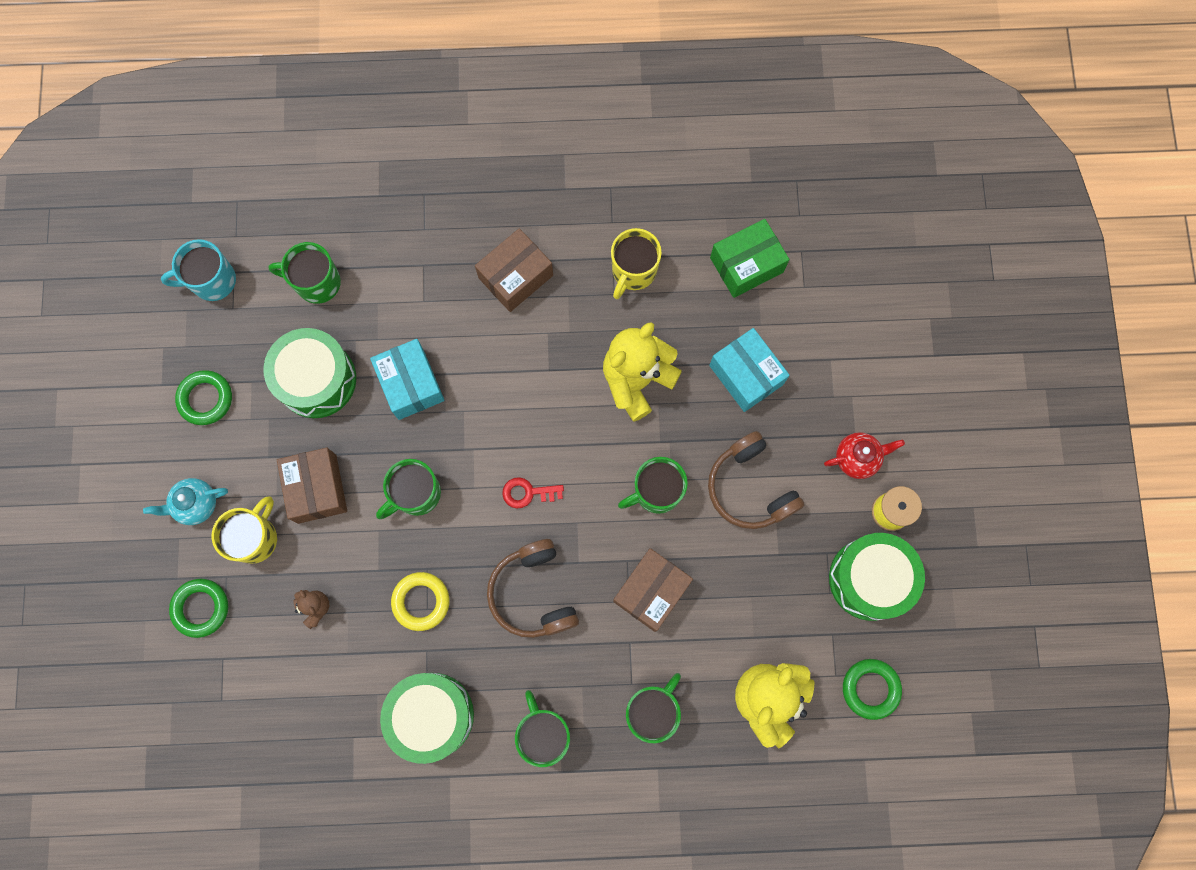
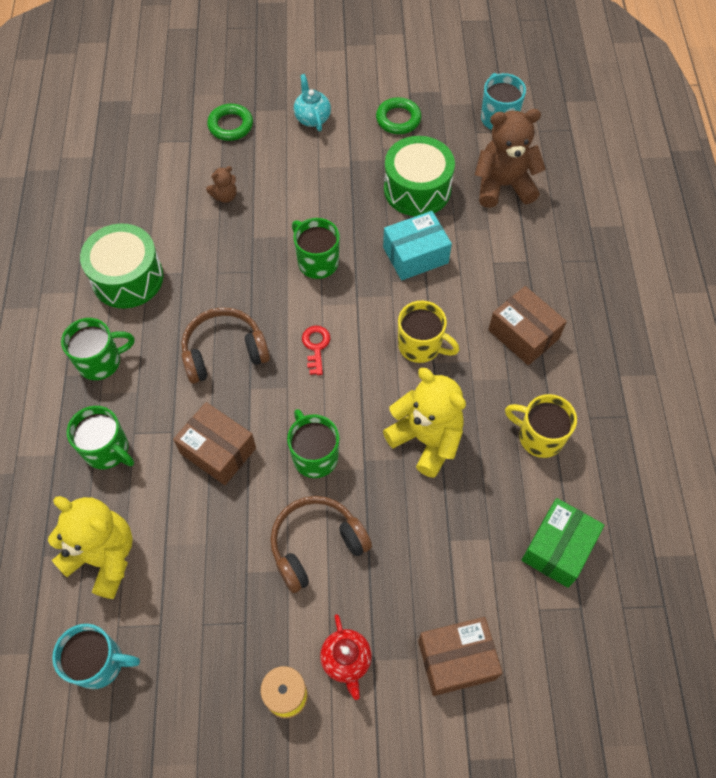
camera: 90 degrees right, 15 degrees down
yellow mug [212,496,277,563] -> yellow mug moved to [398,301,459,363]
green mug [268,242,341,304] -> brown teddy bear [475,109,546,208]
brown box [277,447,347,524] -> brown box moved to [418,617,502,696]
yellow ring [391,572,450,631] -> none
turquoise box [709,328,790,412] -> none
green box [710,219,789,298] -> green box turned 60 degrees clockwise [522,498,604,588]
green drum [829,533,925,621] -> none
green ring [843,659,902,720] -> turquoise mug [52,624,140,689]

